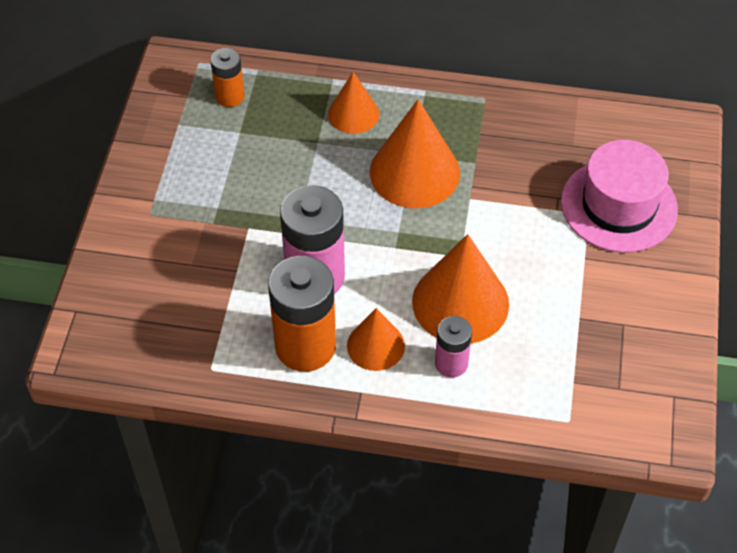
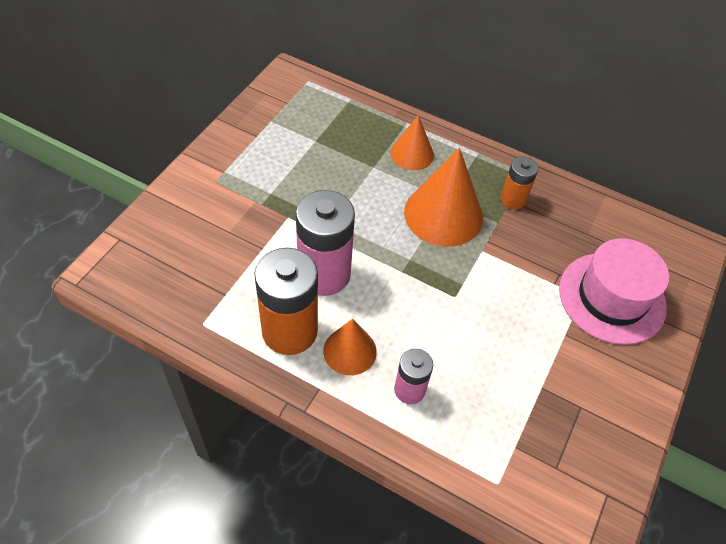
camera: 15 degrees right, 0 degrees up
orange battery [210,48,245,107] -> orange battery moved to [501,156,538,209]
orange cone [412,234,509,344] -> none

